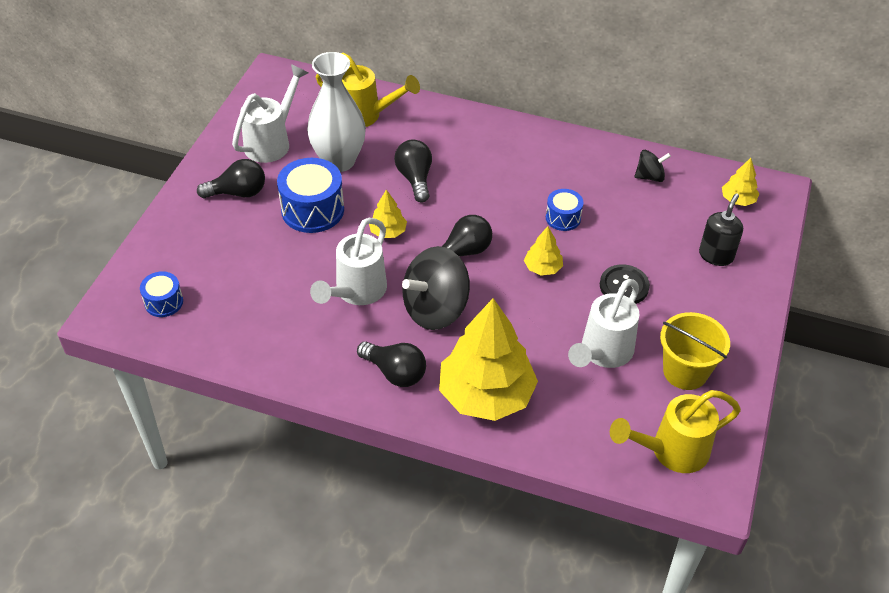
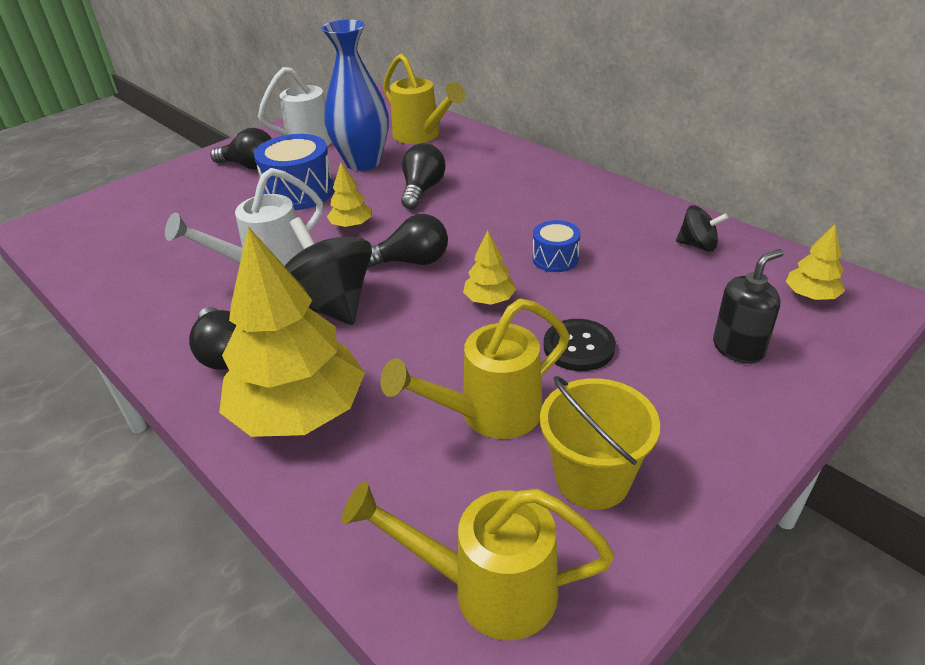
camera: 30 degrees right, 10 degrees down
blue drum [140,271,183,317] -> none
white vase [307,52,366,172] -> blue vase [322,19,389,171]
black spinning top [402,246,470,330] -> black spinning top turned 60 degrees clockwise [285,217,372,325]
white watering can [568,279,640,368] -> yellow watering can [380,299,570,439]

